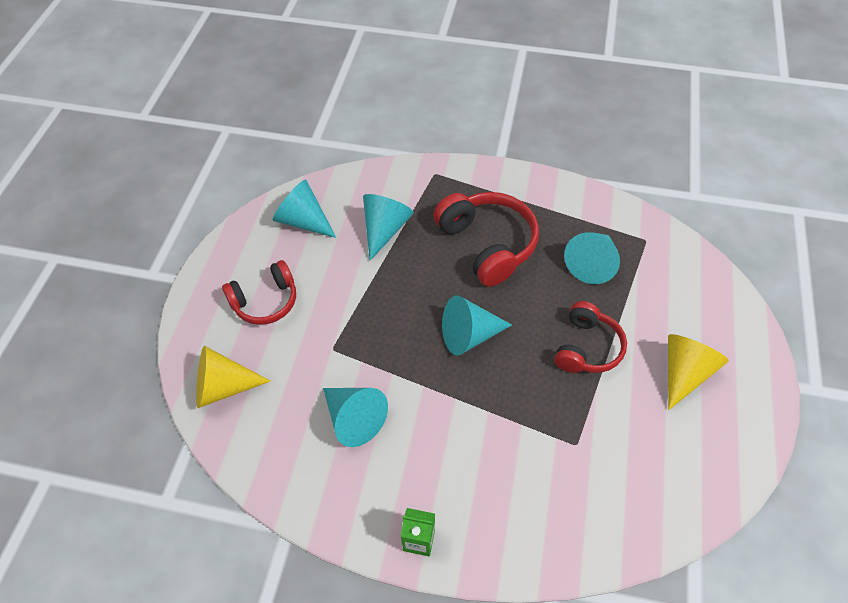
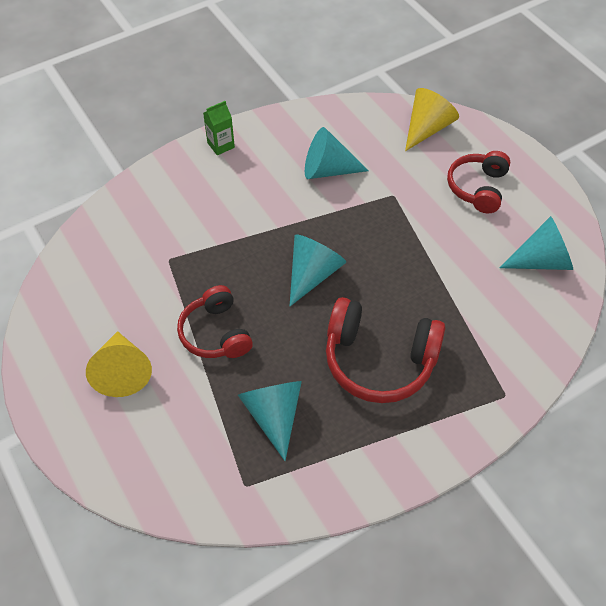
camera: 135 degrees right, 0 degrees up
turquoise cone [363,194,414,261] -> none

